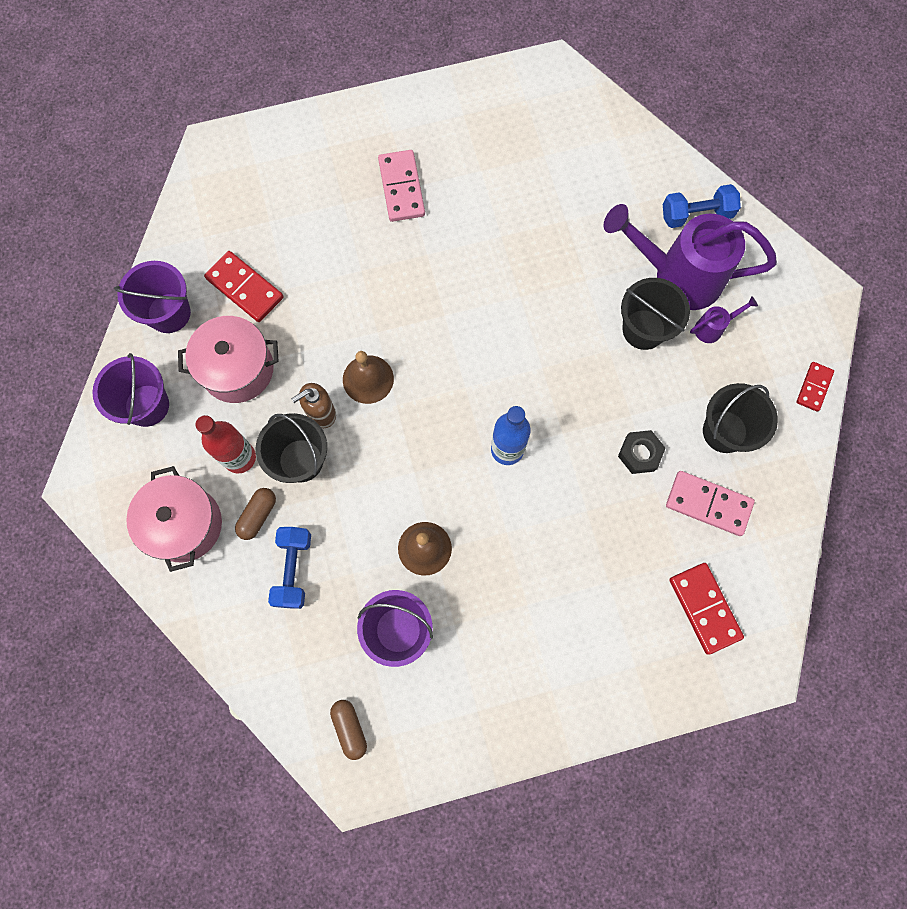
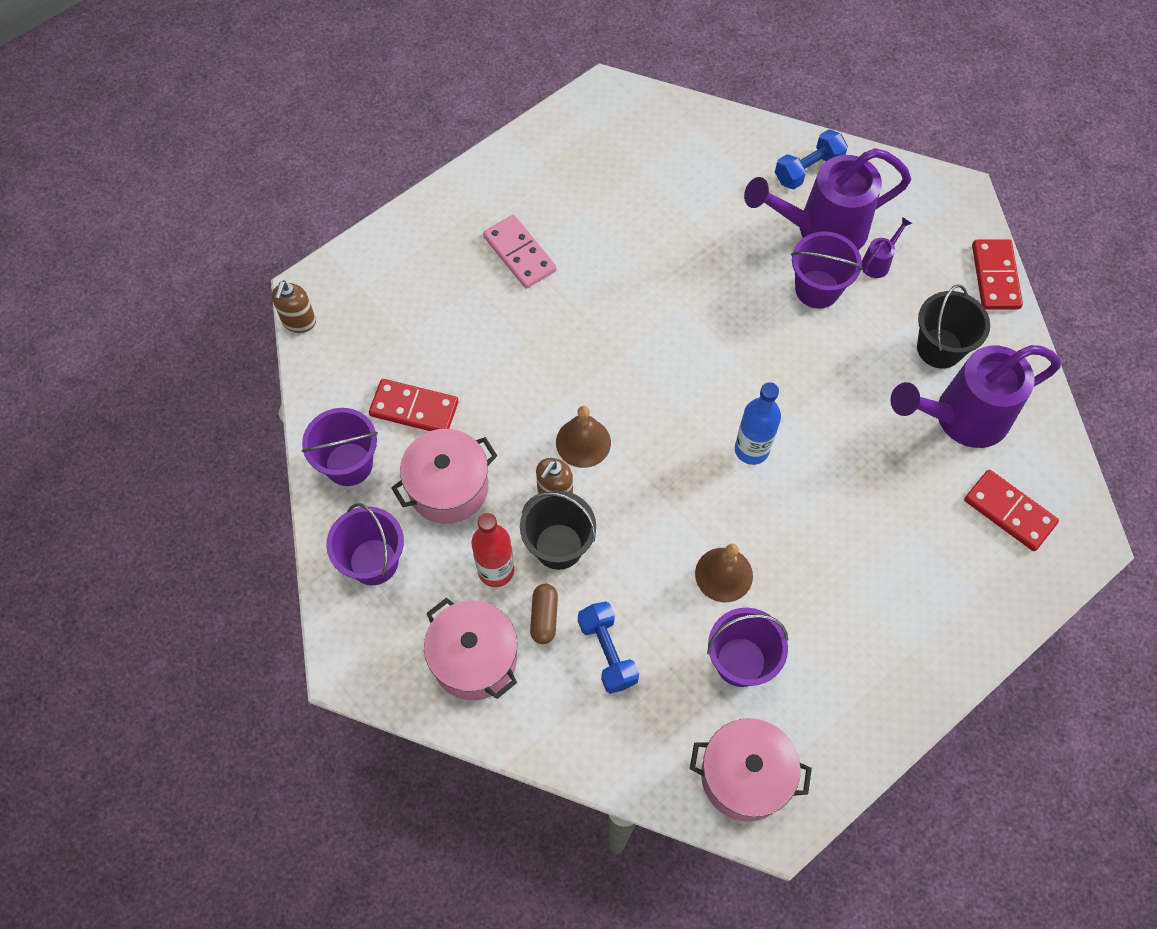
camera: 25 degrees left, 10 degrees down
brown capsule [330,700,367,760] -> pink pot [690,718,812,822]
black nut [618,430,666,474] -> none
black bucket [621,278,690,350] -> purple bucket [791,231,862,308]
pink domino [666,471,755,536] -> purple watering can [890,345,1061,448]
red domino [796,362,834,412] -> red domino [972,239,1023,310], size x1.64
none -> brown soap dispenser [271,280,316,333]

